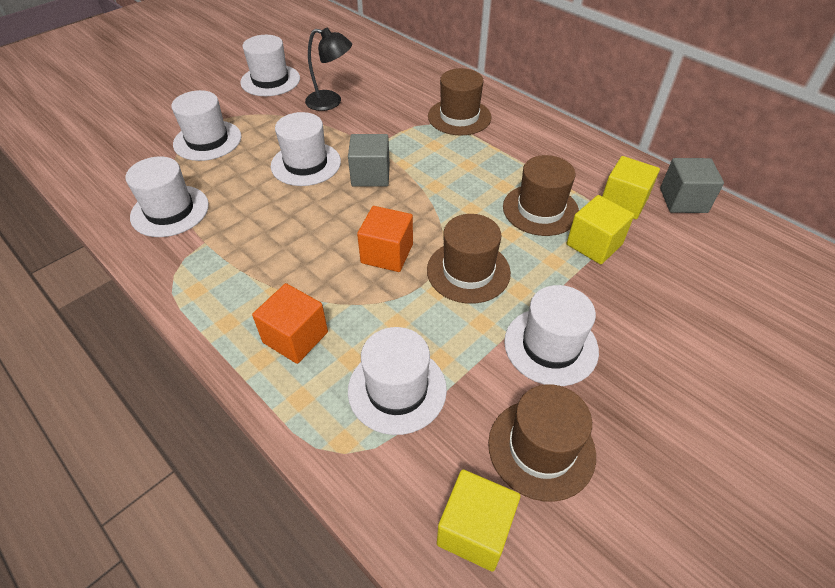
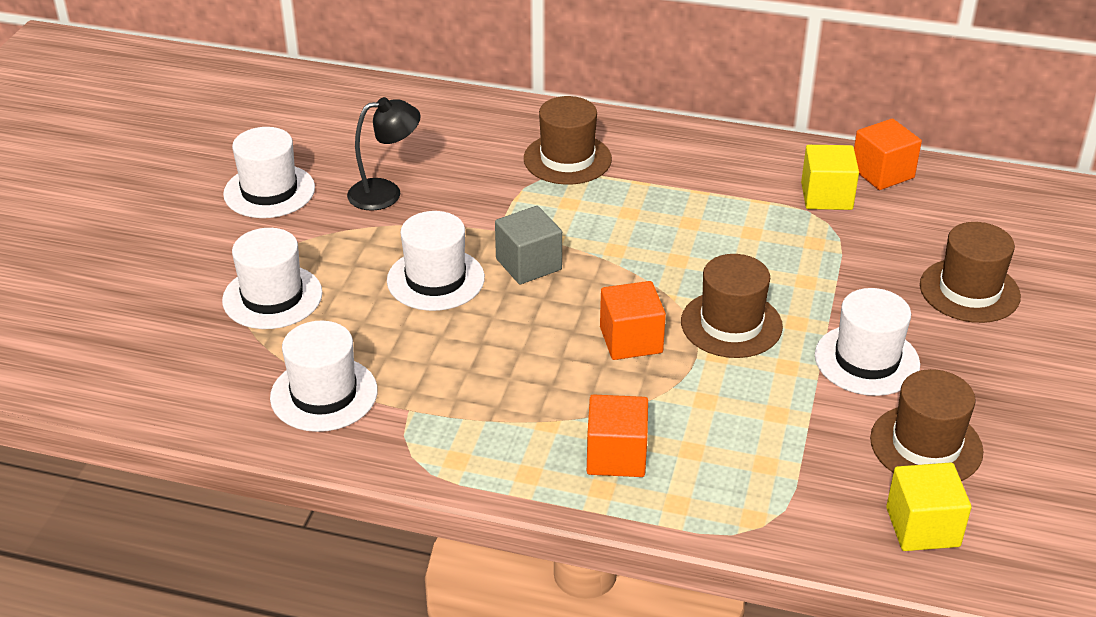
camera: 30 degrees left, 10 degrees down
white hat [348,327,447,435] -> none
brown hat [503,155,579,236] -> brown hat moved to [920,222,1021,323]
yellow cube [567,195,634,265] -> none
grey cube [660,158,724,213] -> orange cube [854,119,922,190]

